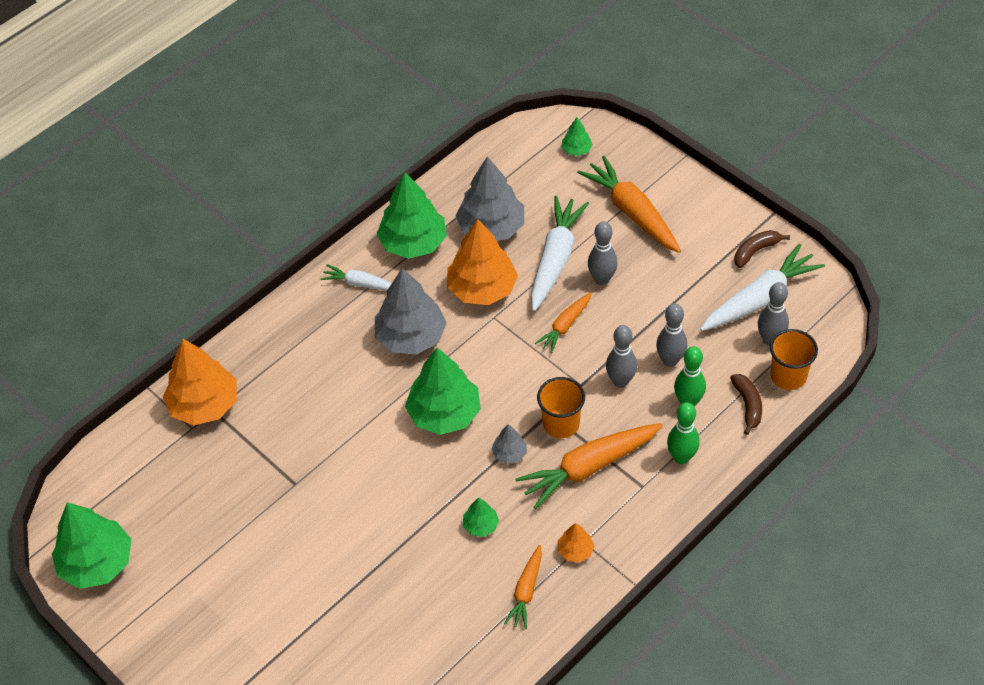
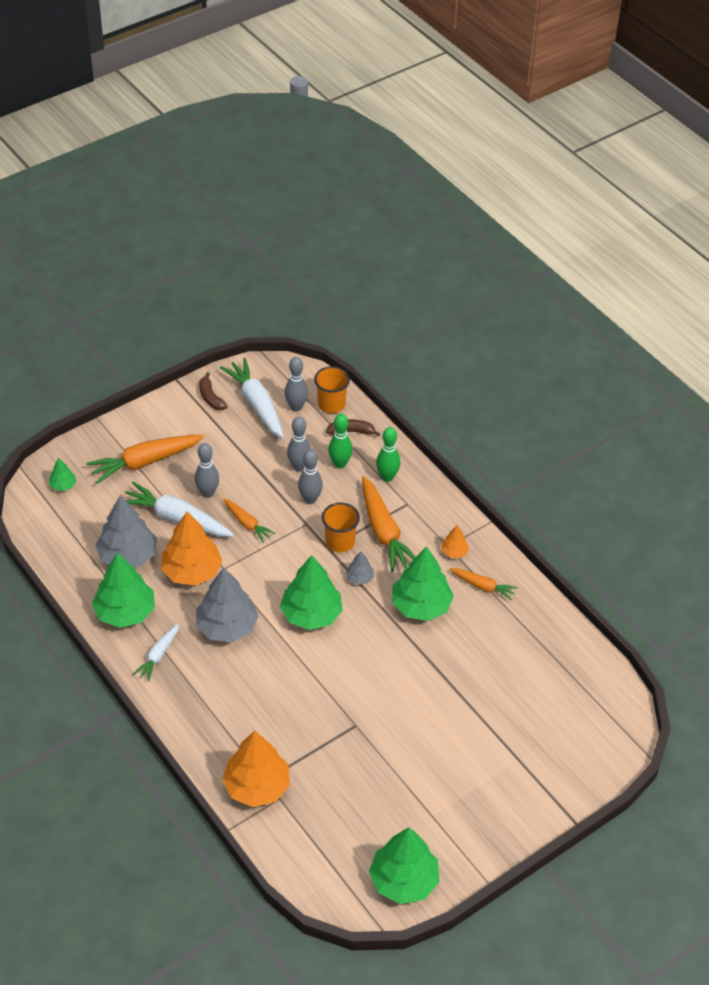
camera: 85 degrees left, 5 degrees down
green tree [463,497,499,537] -> green tree [392,546,454,621], size x2.15

